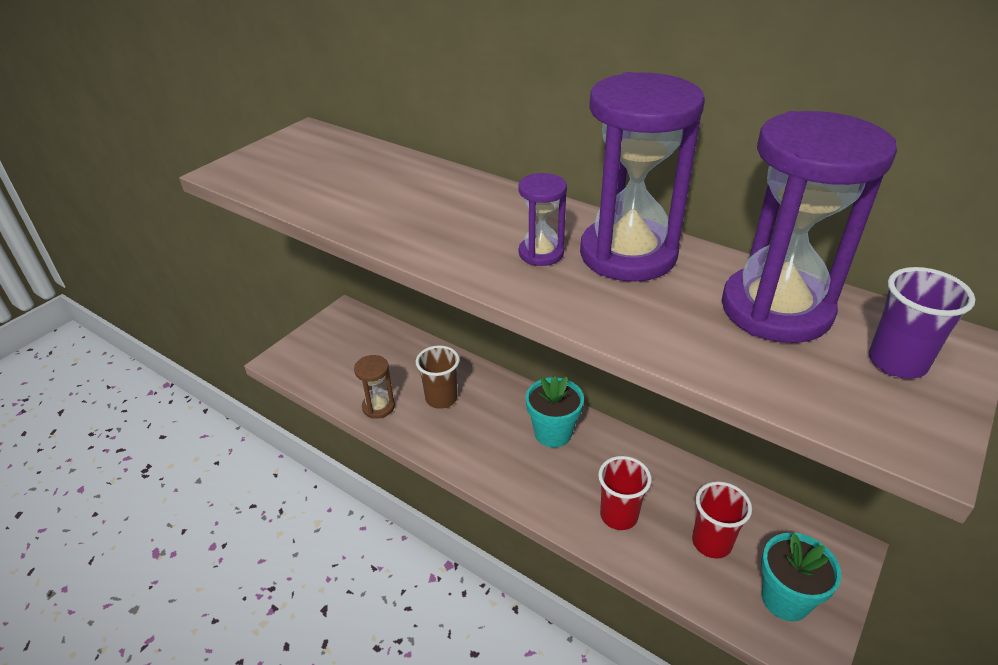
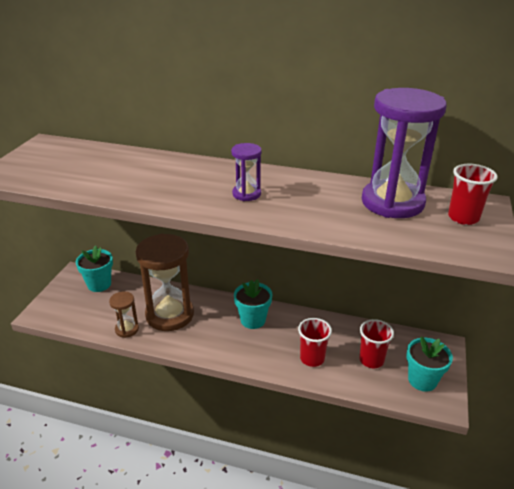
camera: 20 degrees left, 5 degrees down
brown cup [416,345,460,409] -> brown hourglass [136,234,194,331]
purple hourglass [580,72,705,282] -> none
purple cup [869,267,975,379] -> red cup [448,164,498,225]
none -> turquoise flower pot [76,245,113,292]

